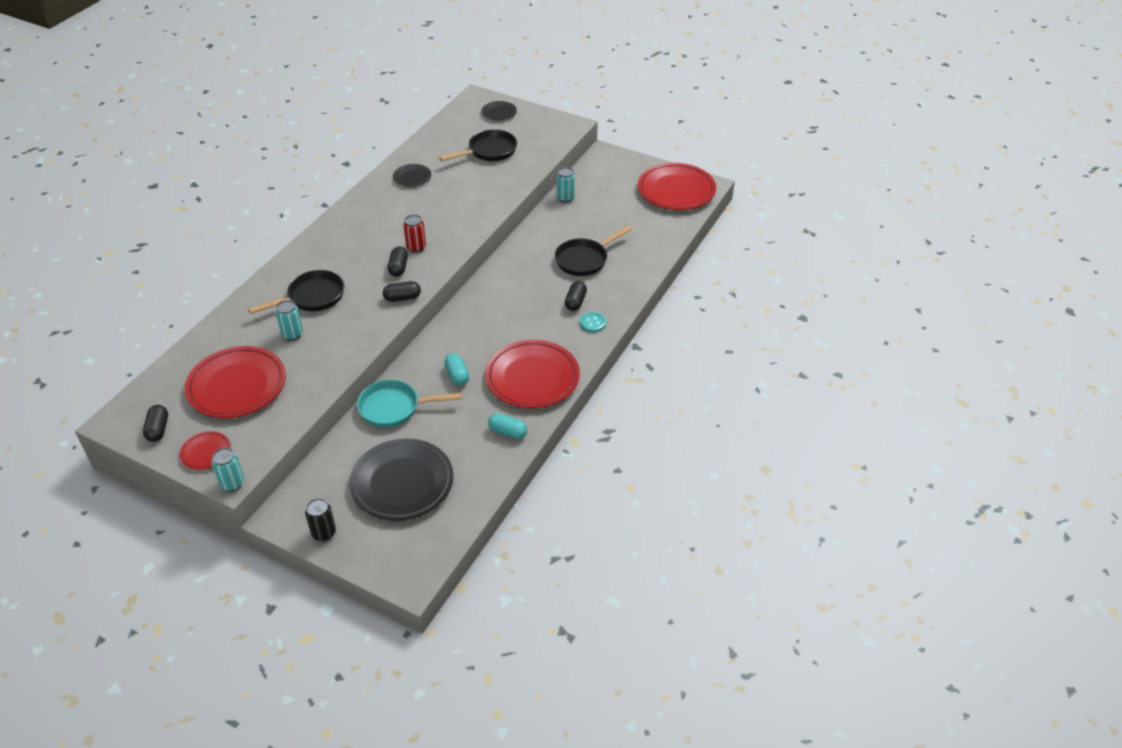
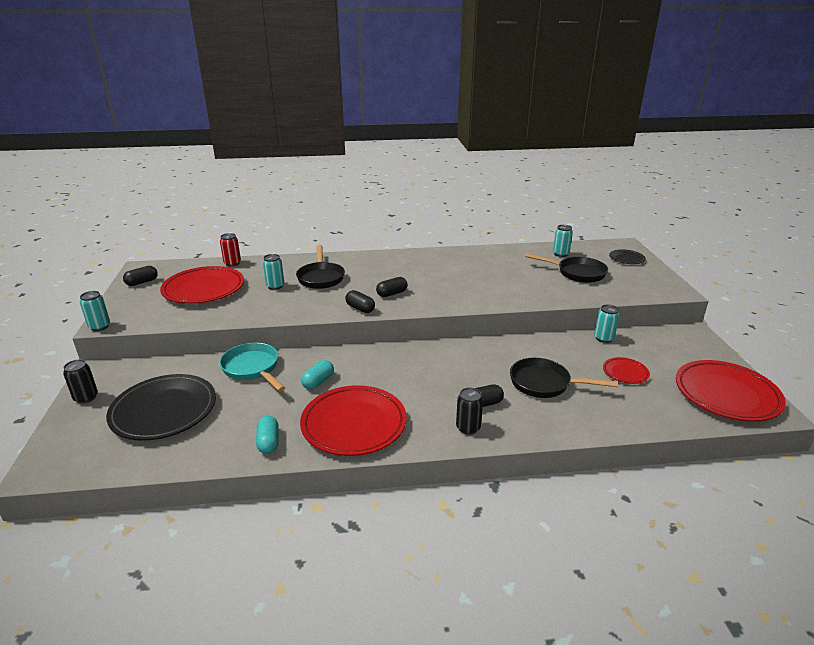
camera: 55 degrees right, 15 degrees down
red plate [179,431,231,470] -> red plate moved to [603,357,650,384]
black pan [248,270,344,314] -> black pan turned 60 degrees clockwise [296,245,345,289]
black plate [393,164,431,187] -> none
red can [403,215,426,253] -> red can moved to [220,233,241,267]
turquoise button [580,312,606,332] -> black can [456,388,483,435]
none -> turquoise can [553,225,573,257]

